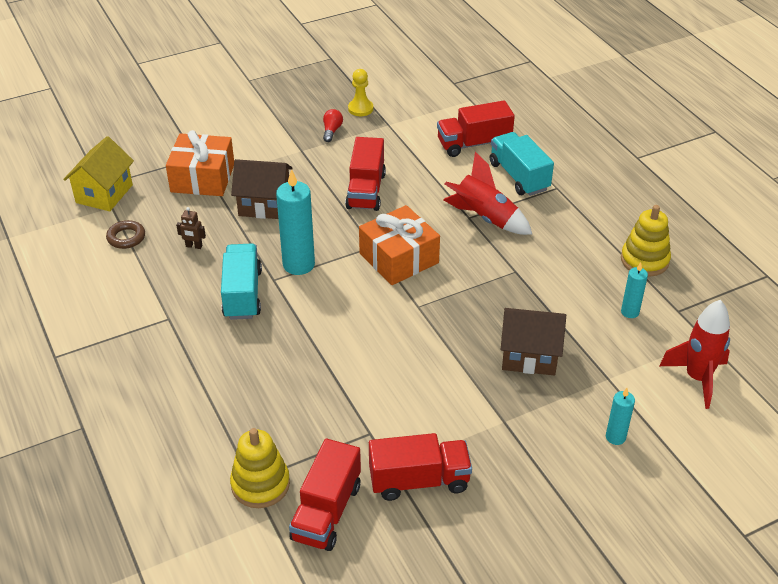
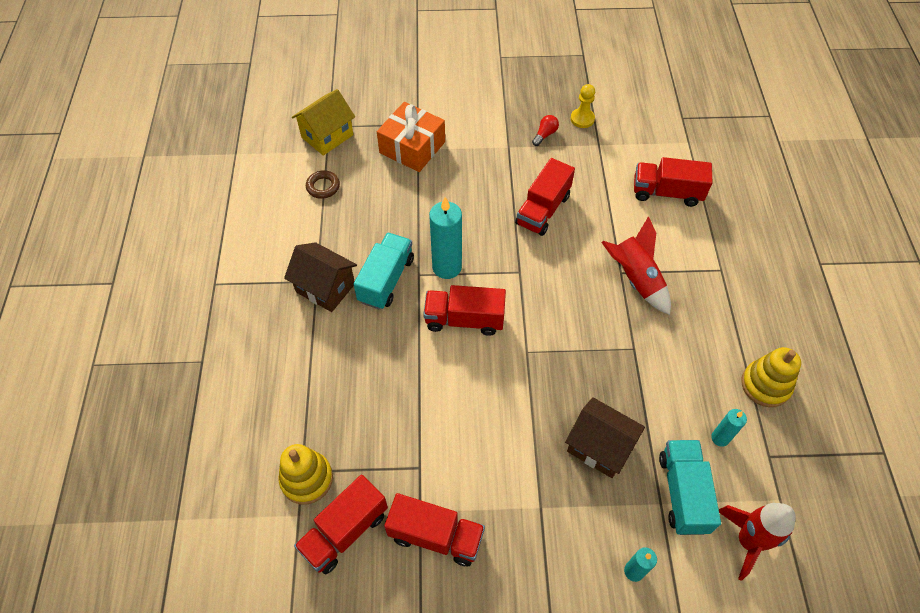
camera: 25 degrees right, 15 degrees up
brown robot [176,207,206,249] -> none
brown house [231,159,293,219] -> brown house moved to [284,242,357,312]
orange gift [359,205,440,285] -> none
turquoise truck [490,132,554,196] -> turquoise truck moved to [659,440,721,535]
none -> red truck [423,285,506,336]

